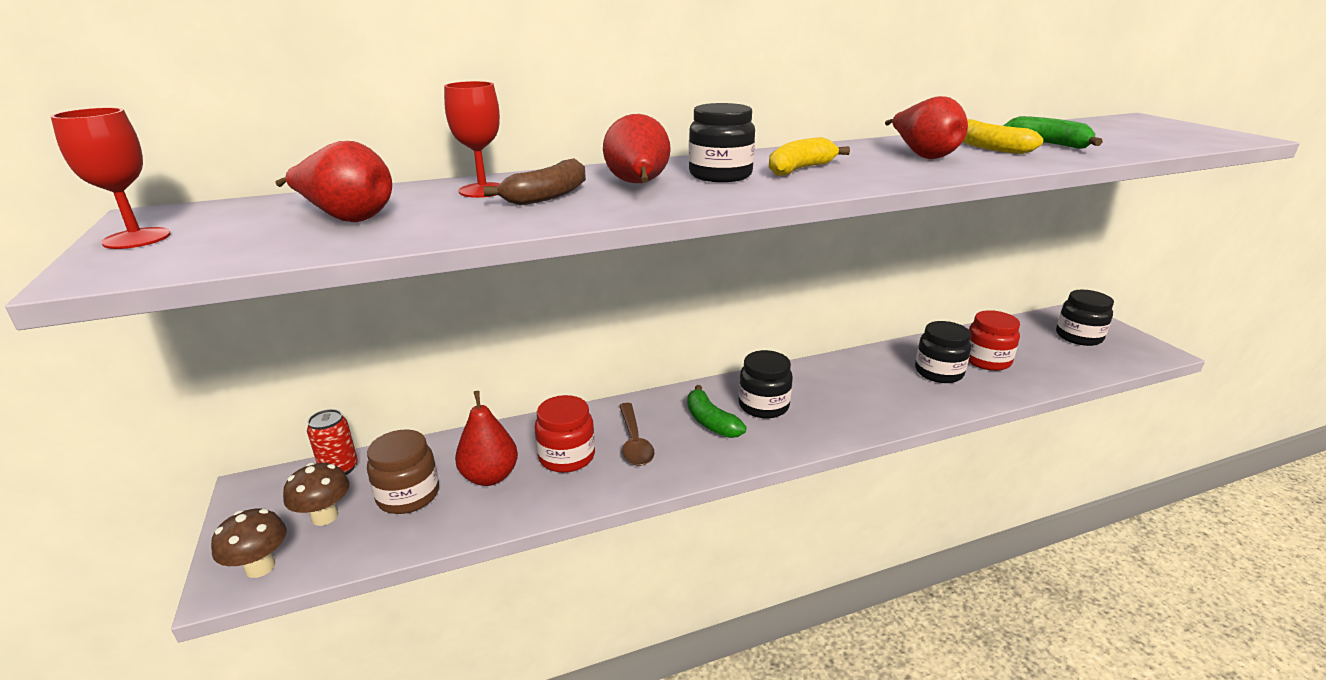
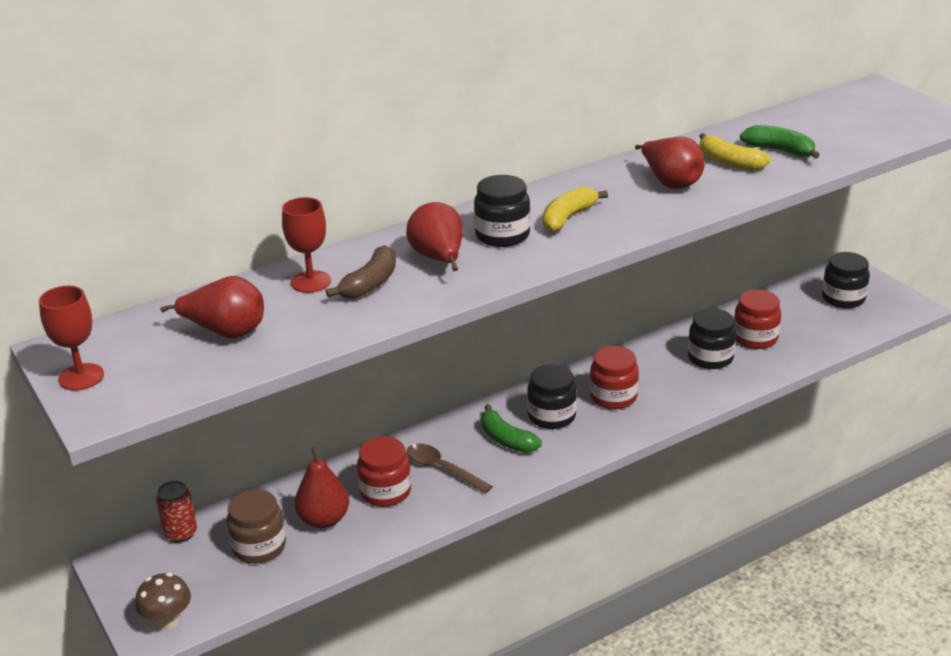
camera: 10 degrees left, 5 degrees up
brown mushroom [283,462,349,526] -> none
brown spoon [619,403,655,466] -> brown spoon turned 150 degrees clockwise [406,444,493,494]
none -> red jar [590,346,639,409]

